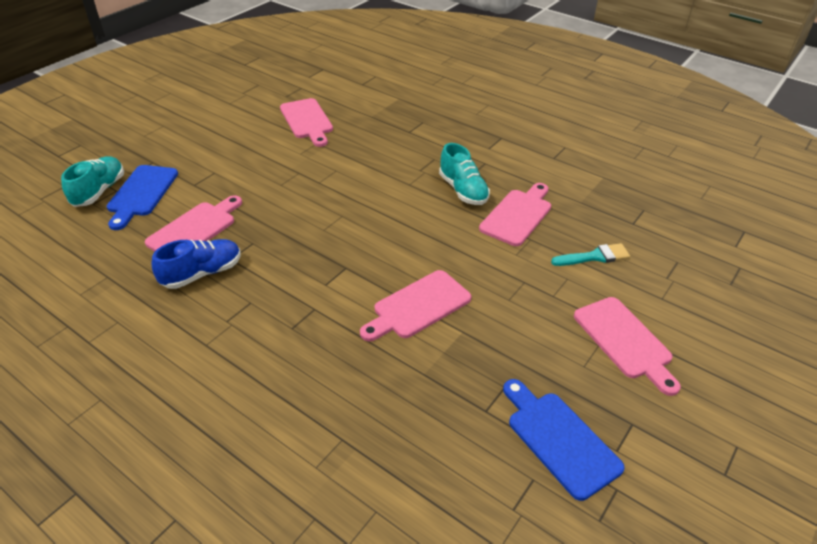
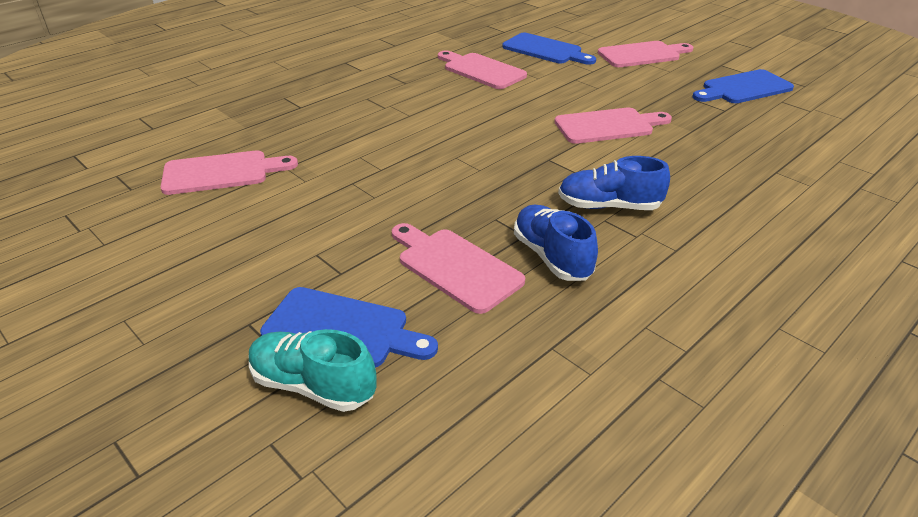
camera: 80 degrees left, 5 degrees down
pink cutting board [360,270,471,341] -> pink cutting board turned 75 degrees counterclockwise [554,108,672,144]
turquoise shoe [439,143,490,205] -> none
turquoise brush [551,243,630,266] -> blue cutting board [502,33,596,65]
none -> blue shoe [558,156,670,210]

